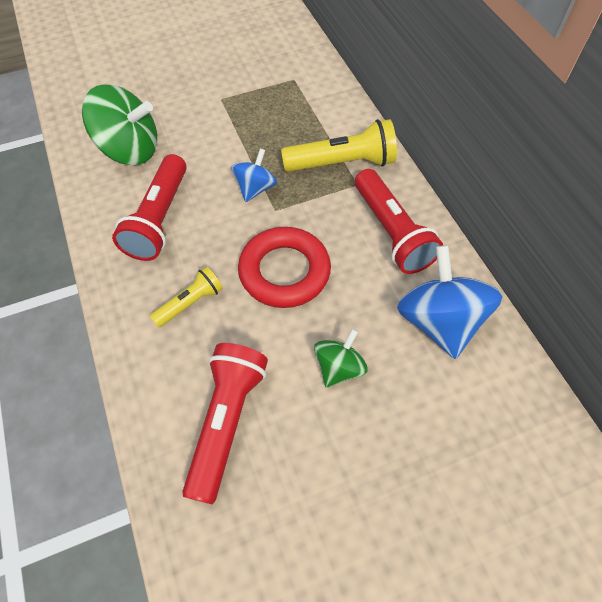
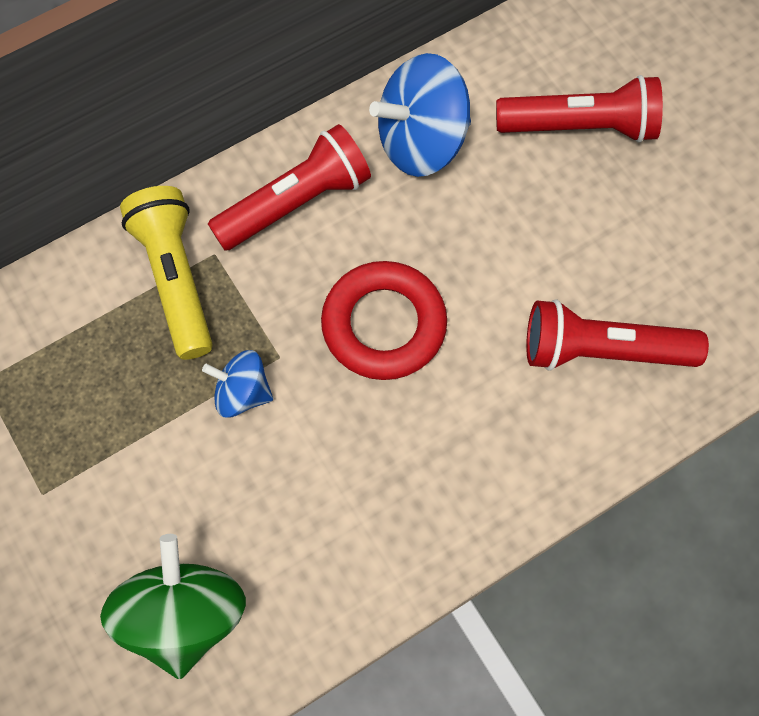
camera: 100 degrees left, 10 degrees up
red flashlight [112,154,187,261] -> red flashlight moved to [496,75,663,143]
yellow flashlight [150,266,223,328] -> none
green spinning top [314,328,368,387] -> none

